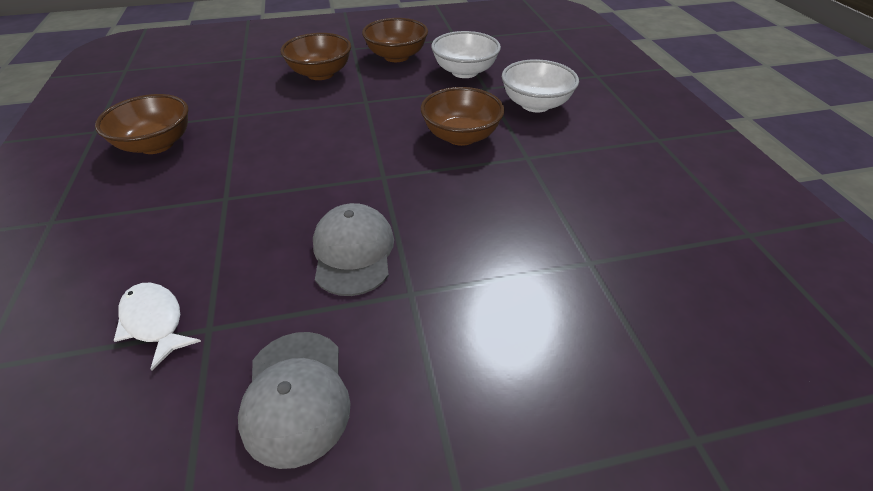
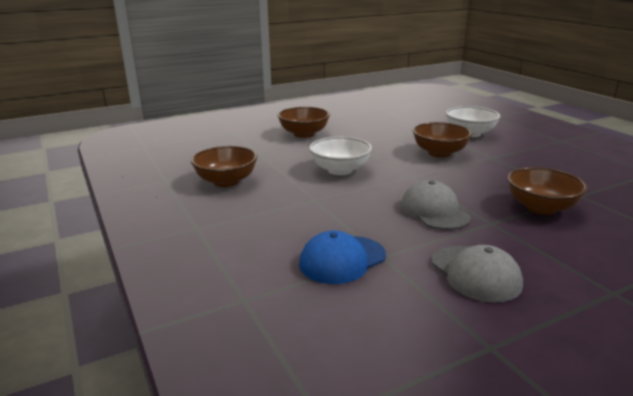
camera: 15 degrees left, 20 degrees down
white fish [114,283,201,370] -> blue cap [299,231,386,284]
brown bowl [362,18,428,62] -> brown bowl moved to [507,167,587,215]
white bowl [431,31,501,78] -> white bowl moved to [309,137,372,175]

